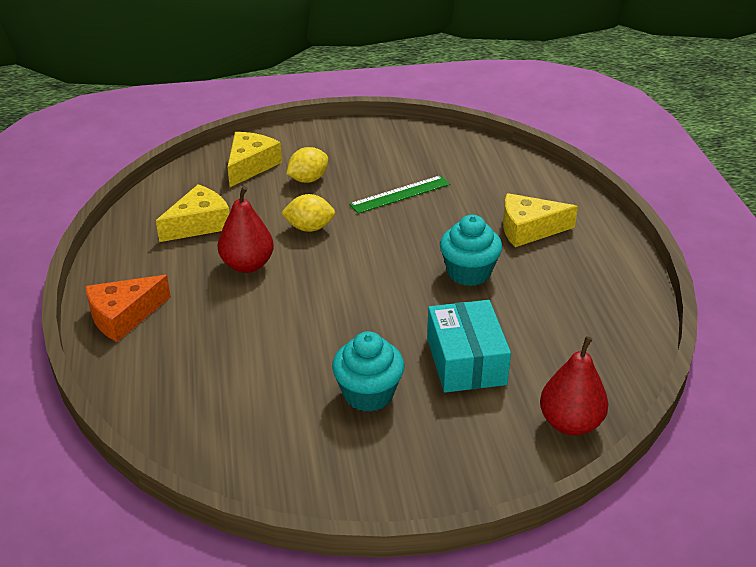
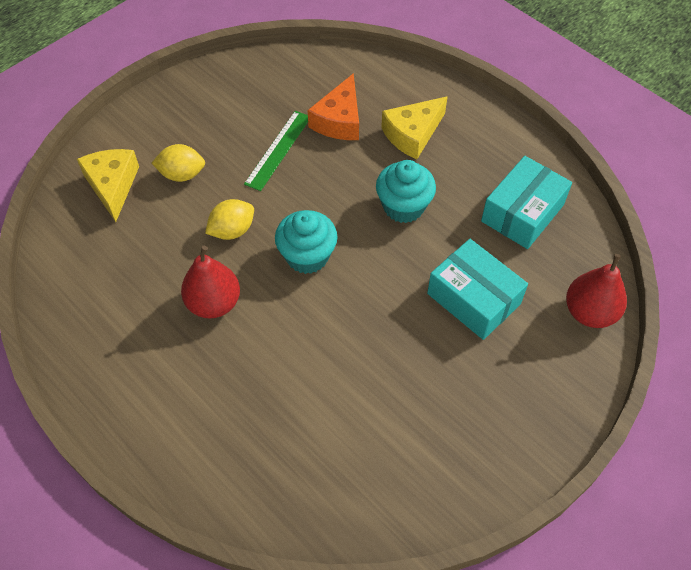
camera: 35 degrees left, 20 degrees up
orange cheese [85,275,171,342] -> orange cheese moved to [308,73,359,140]
yellow cheese [156,184,230,242] -> none
yellow lemon [287,147,328,183] -> yellow lemon turned 75 degrees clockwise [152,144,205,182]
turquoise cupcake [332,331,405,412] -> turquoise cupcake moved to [275,210,338,274]
none -> turquoise box [481,156,572,249]

